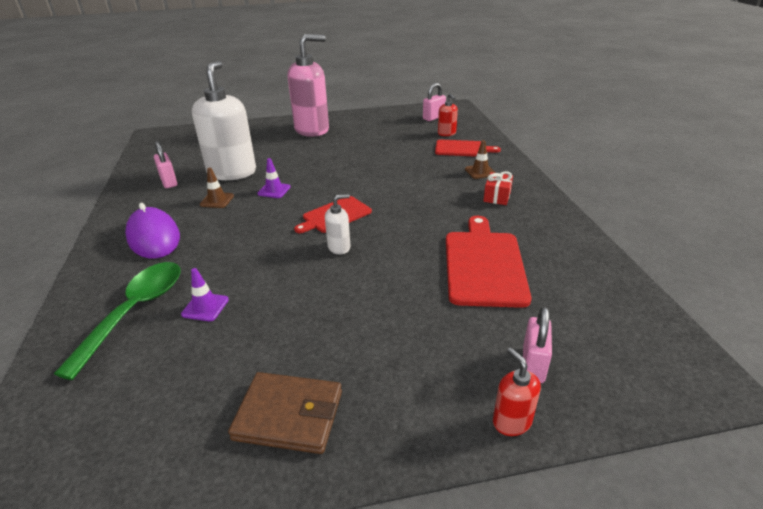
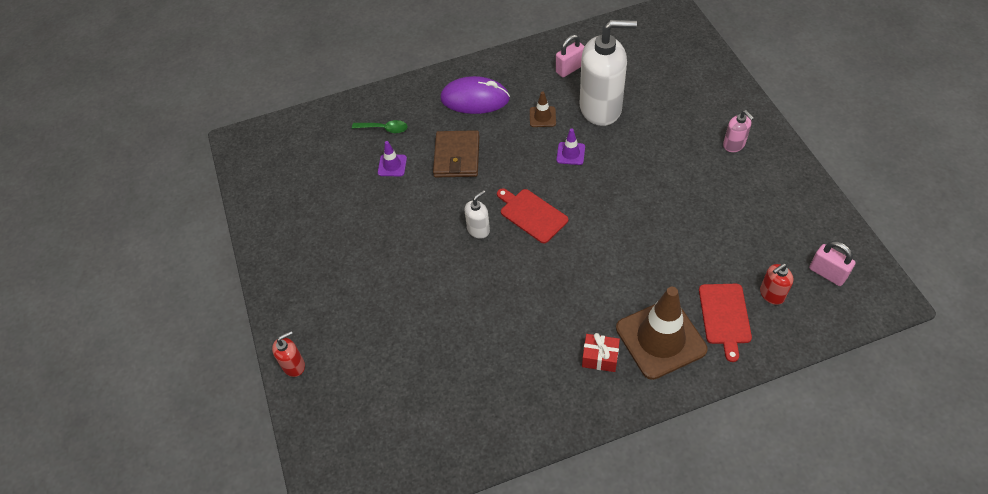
camera: 85 degrees right, 20 degrees up
green spoon [54,262,180,380] -> green spoon [352,120,408,133], size x0.51
purple mouse [125,203,180,259] -> purple mouse turned 45 degrees clockwise [440,76,510,114]
brown wallet [228,372,342,454] -> brown wallet moved to [433,130,479,177]
pink soap dispenser [288,34,329,137] -> pink soap dispenser [723,110,754,152], size x0.44
white soap dispenser [325,194,351,254] -> white soap dispenser turned 105 degrees counterclockwise [464,190,490,239]
red cutting board [446,216,531,308] -> none
brown traffic cone [465,140,496,179] -> brown traffic cone [616,287,708,380], size x2.25
pink padlock [523,306,552,383] -> none

